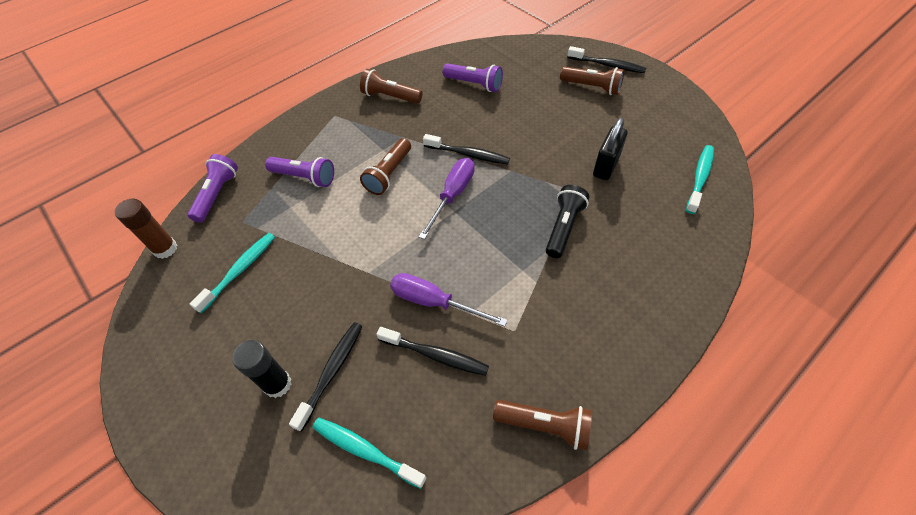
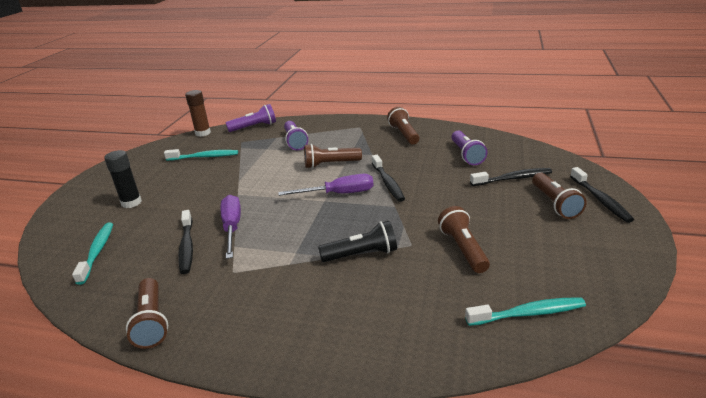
camera: 55 degrees right, 25 degrees down
black toothbrush [289,322,363,432] -> black toothbrush moved to [470,168,552,186]
black padlock [593,118,628,180] -> brown flashlight [438,206,490,273]

